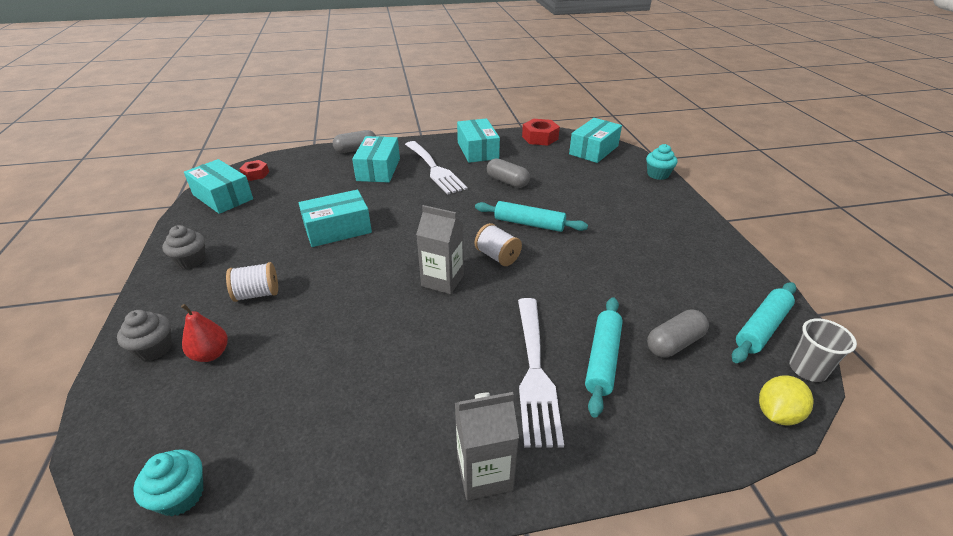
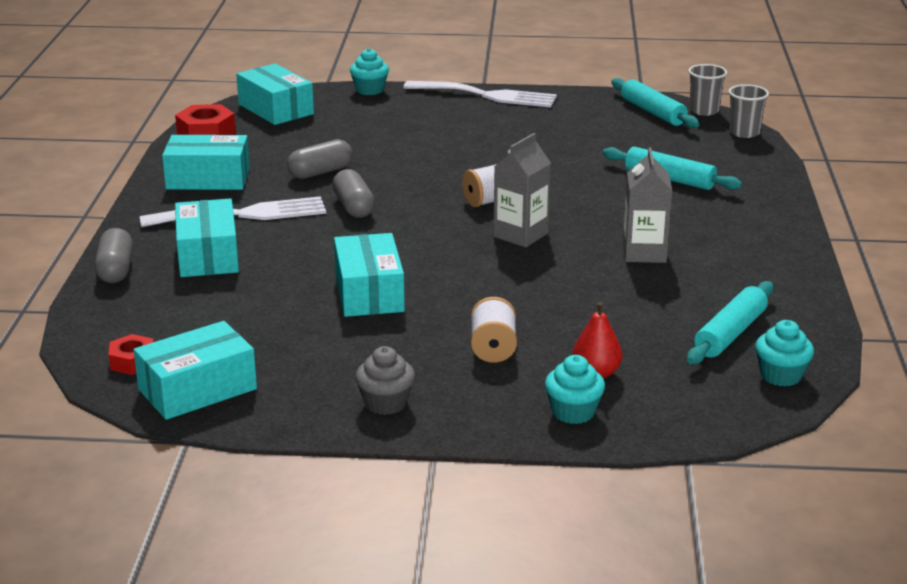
camera: 75 degrees left, 10 degrees down
grey cupcake [117,310,172,361] -> turquoise cupcake [545,355,605,424]
turquoise box [352,136,400,182] -> turquoise box turned 60 degrees clockwise [175,199,239,277]
grey carton [455,392,519,501] -> grey carton moved to [623,147,672,263]
turquoise rolling pin [475,201,588,232] -> turquoise rolling pin moved to [687,281,773,364]
white fork [518,298,564,448] -> white fork moved to [403,81,557,107]
grey capsule [647,309,709,357] -> grey capsule moved to [332,169,375,218]
yellow lemon [759,375,814,425] -> grey cup [728,84,769,138]

